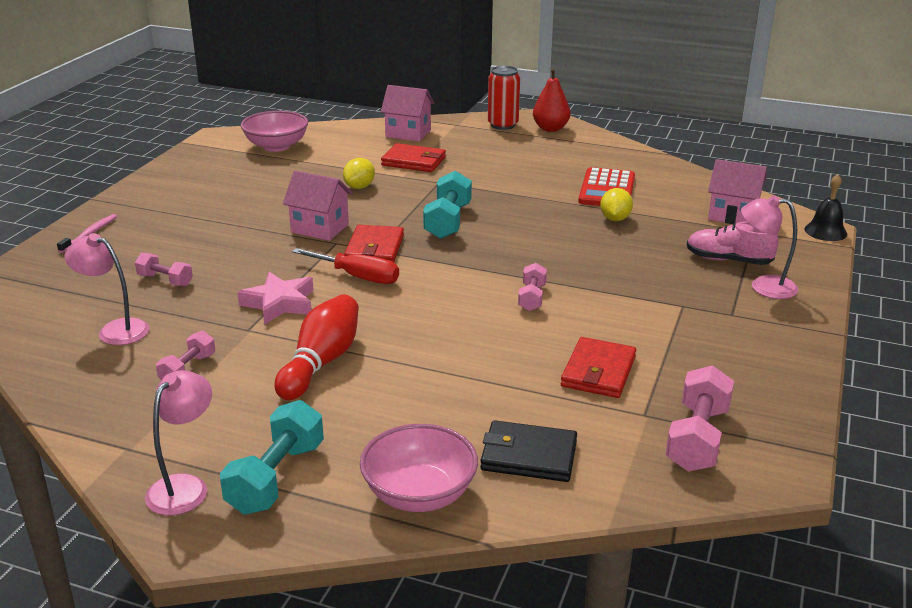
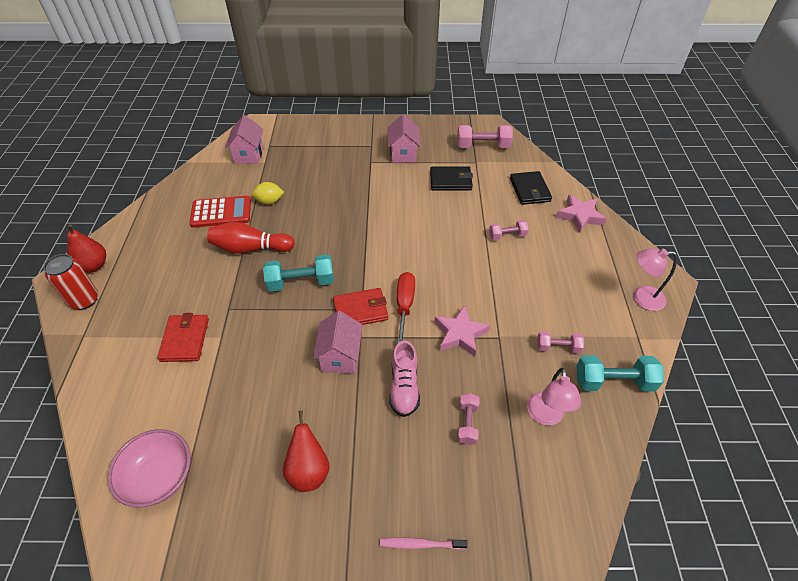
camera: 110 degrees left, 20 degrees up
turquoise dumbbell [220,400,324,515] -> turquoise dumbbell moved to [577,355,664,392]
red bowling pin [275,295,359,400] -> red bowling pin moved to [207,222,295,254]
yellow lemon [343,158,375,189] -> none
pink bowl [360,424,478,512] -> pink star [556,195,606,233]
pink house [381,85,435,141] -> pink house moved to [387,114,420,163]
pink dumbbell [518,263,547,311] -> pink dumbbell moved to [489,220,529,240]
red wallet [561,337,636,398] -> black wallet [430,166,473,190]
pink shoe [687,221,778,265] -> pink shoe moved to [389,340,420,417]
pink lamp [741,195,798,299] -> none
black bell [804,174,847,241] -> none
none -> red pear [283,410,330,492]

